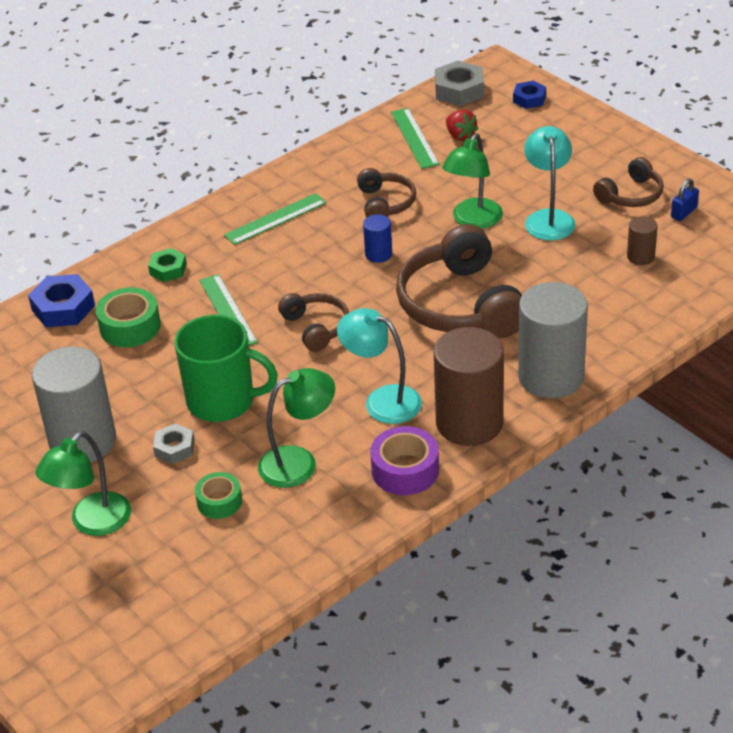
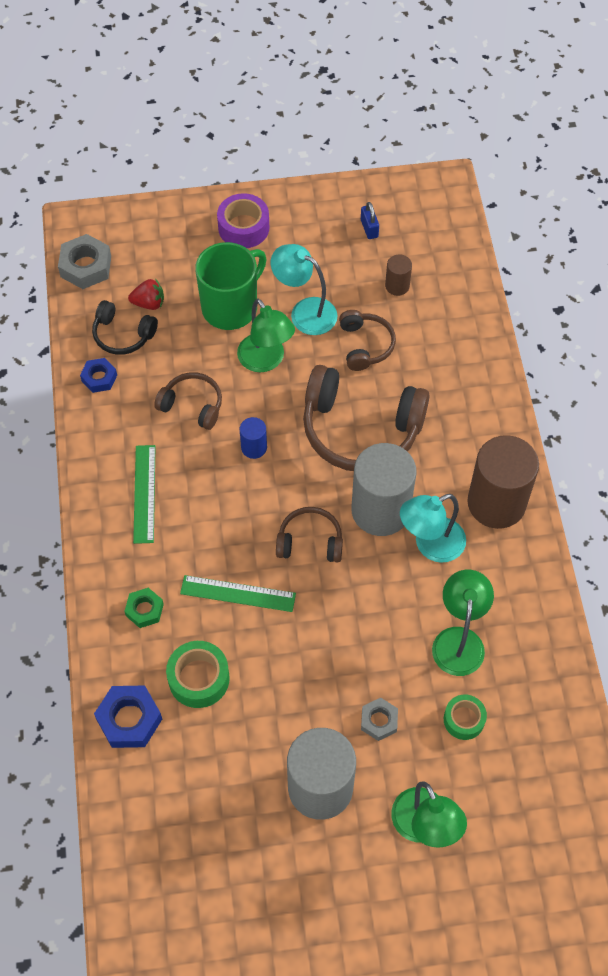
camera: 60 degrees left, 20 degrees up
green mug [174,315,278,422] -> green mug moved to [195,242,266,330]
purple tape [370,426,439,495] -> purple tape moved to [217,193,269,248]
green ruler [391,108,440,169] -> black headphones [92,300,158,355]
blue nut [513,81,546,109] -> blue nut moved to [80,358,117,393]
grey cylinder [518,282,588,398] -> grey cylinder moved to [351,443,417,536]
brown headphones [593,157,664,207] -> brown headphones moved to [339,310,396,371]

